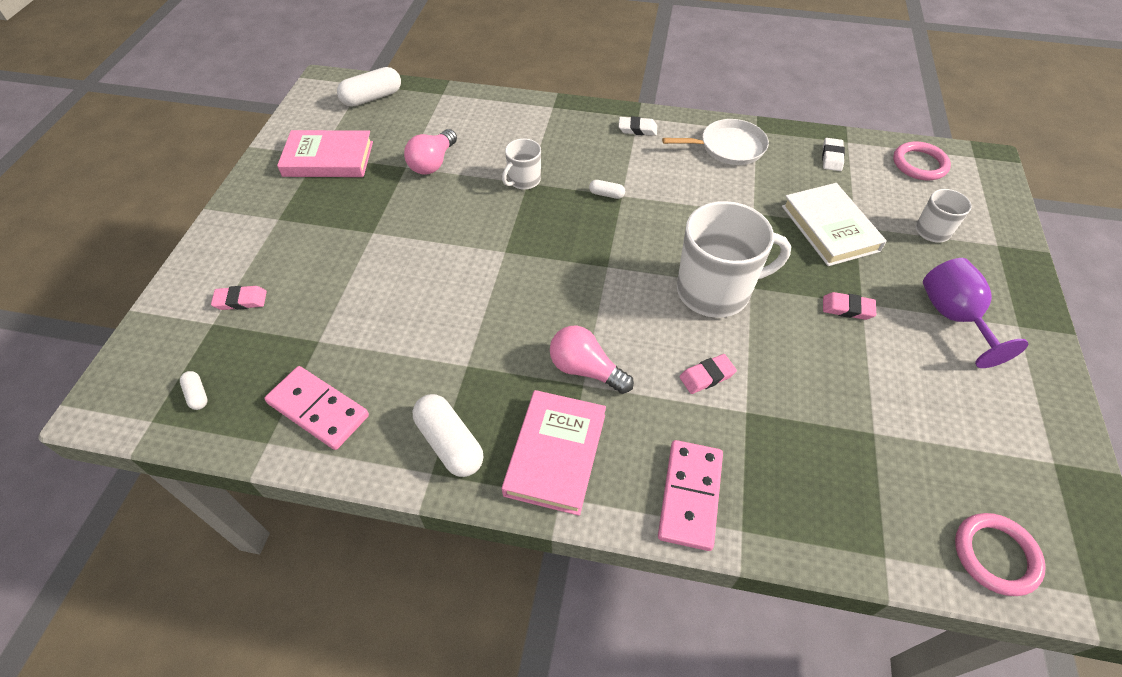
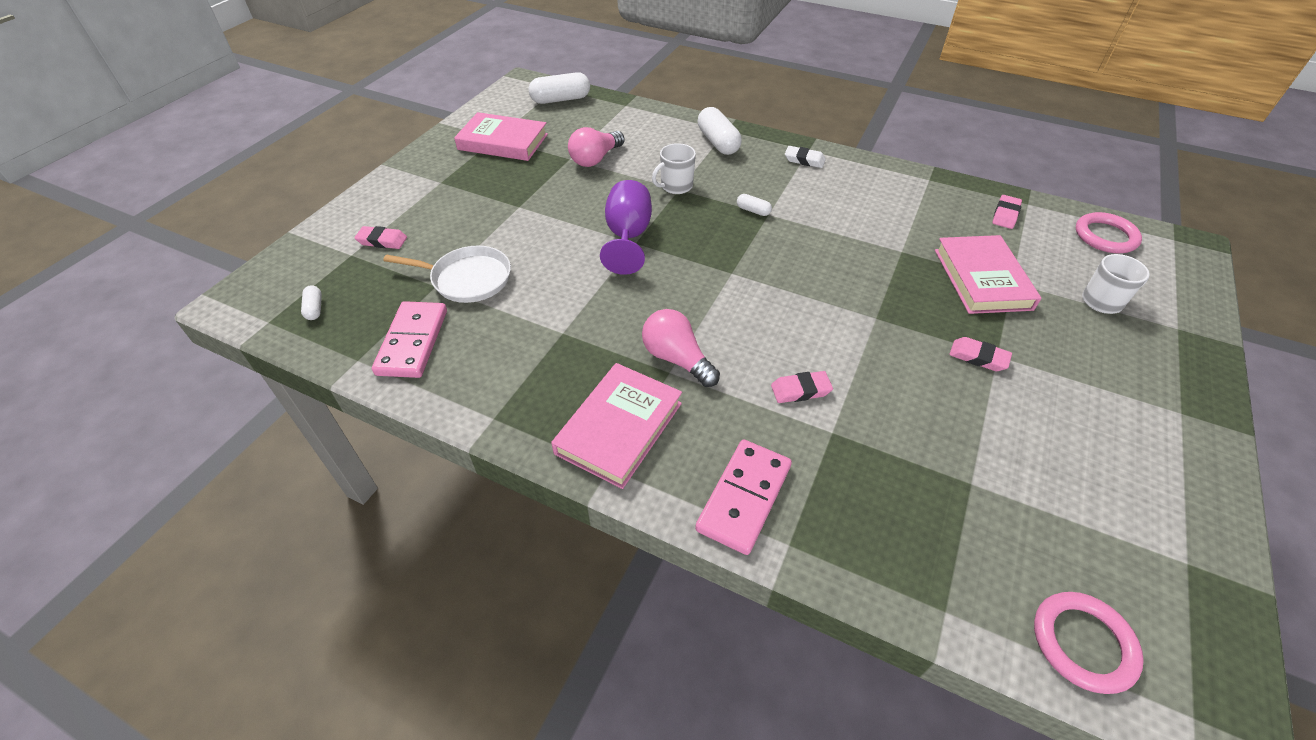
camera: 15 degrees right, 5 degrees down
pink domino [265,366,369,450] -> pink domino turned 45 degrees clockwise [372,301,447,378]
white capsule [413,394,483,477] -> white capsule moved to [698,107,742,155]
white pan [662,119,769,165] -> white pan moved to [383,246,511,303]
white mug [677,201,791,318] -> none
white book [782,183,887,266] -> pink book [935,235,1041,314]
white eraser [822,138,845,171] -> pink eraser [992,195,1022,229]
purple goblet [923,258,1028,368] -> purple goblet moved to [600,180,652,275]

